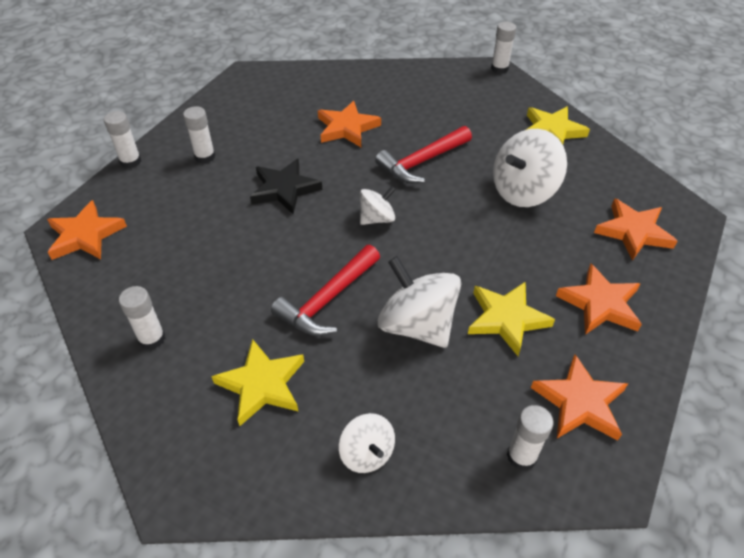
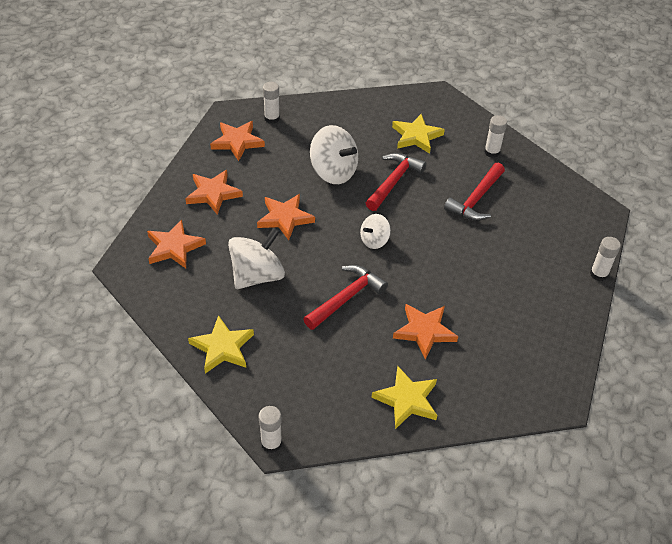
camera: 170 degrees right, 0 degrees up
orange star [47,200,127,260] -> orange star moved to [257,194,315,240]
white glue stick [183,106,215,163] -> none
black star [250,158,322,214] -> none
white spinning top [339,413,395,473] -> none
yellow star [468,281,555,356] -> yellow star moved to [371,366,437,429]
none -> red hammer [444,163,505,221]

